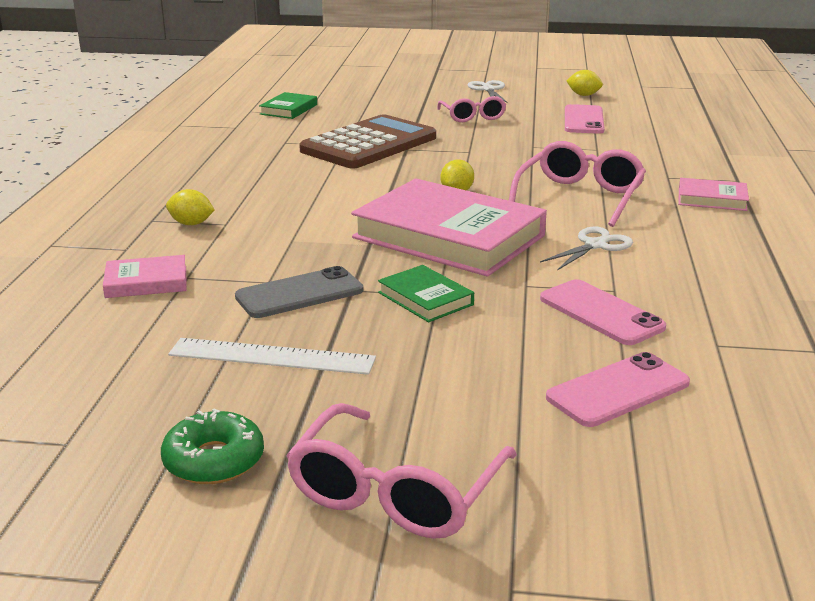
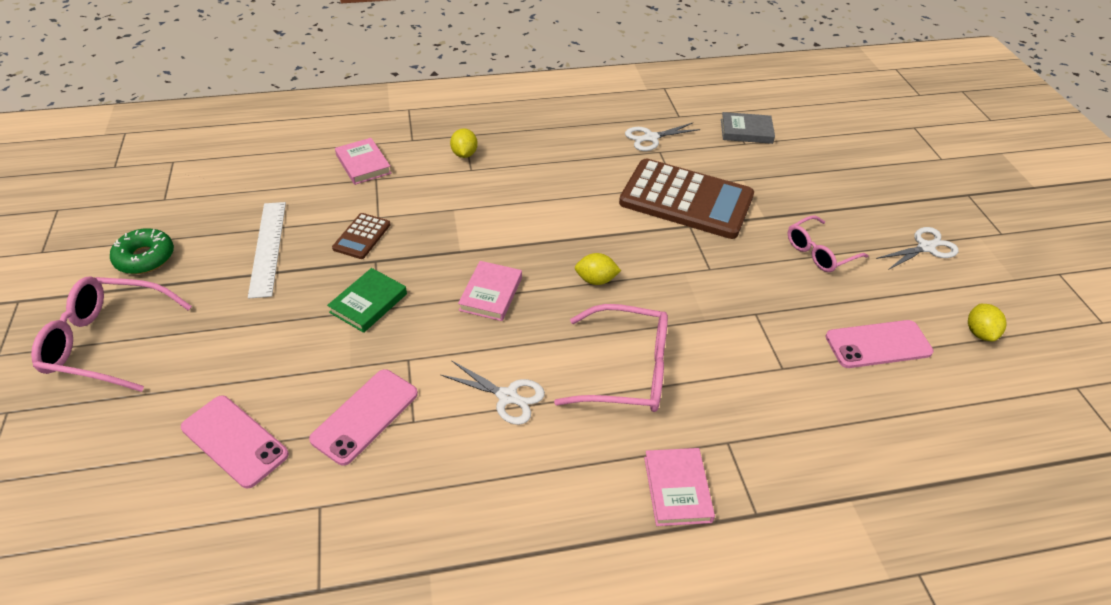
camera: 70 degrees right, 20 degrees up
grey phone [235,266,363,318] -> brown calculator [332,213,390,259]
green book [259,92,317,119] -> grey book [721,112,775,144]
pink book [351,179,547,277] -> pink book [458,261,522,321], size x0.45
none -> white scissors [625,123,701,151]

